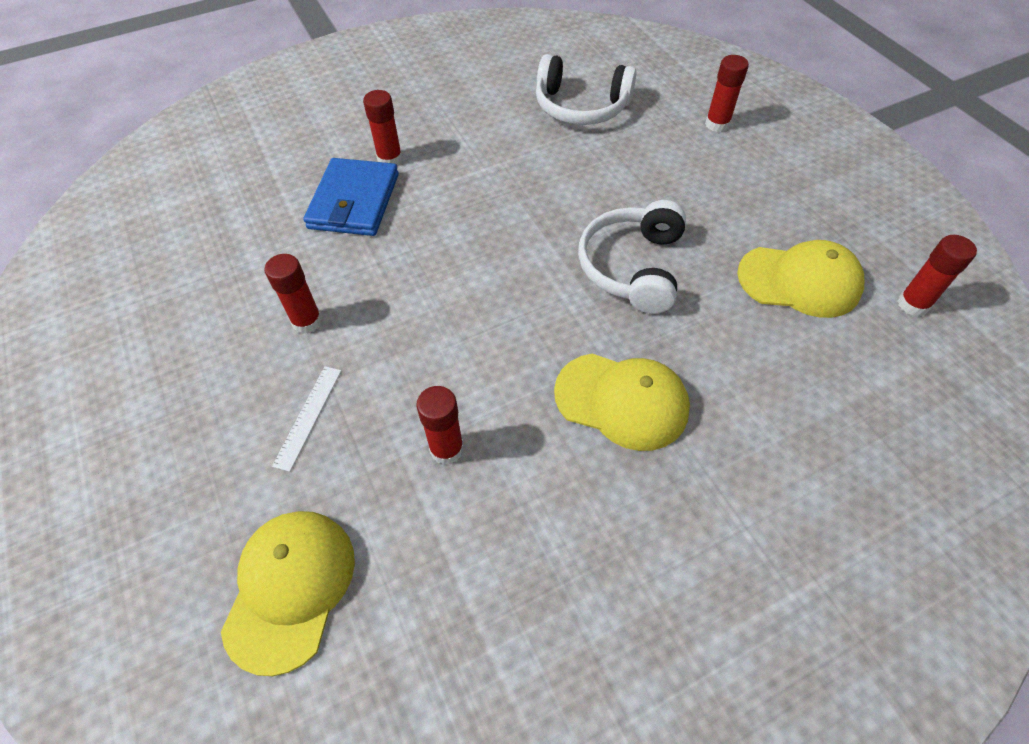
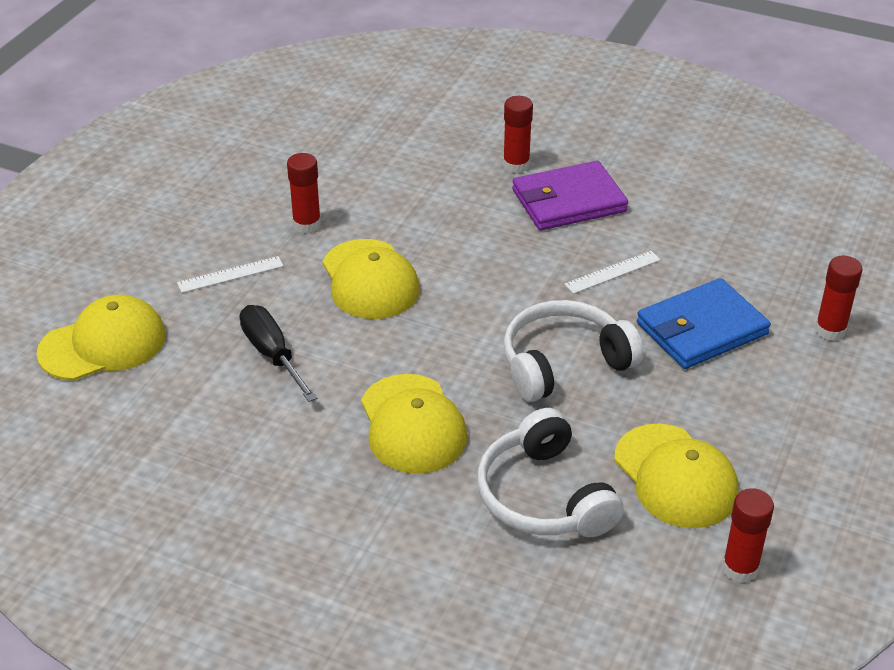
camera: 50 degrees right, 15 degrees down
blue wallet [303,158,399,236] -> blue wallet moved to [637,278,771,369]
red glue stick [416,386,464,465] -> black screwdriver [240,305,318,402]
white headphones [536,54,637,125] -> white headphones moved to [477,408,624,537]
none -> yellow cap [322,239,420,319]
none -> purple wallet [512,161,628,231]
none -> white ruler [564,251,661,294]

